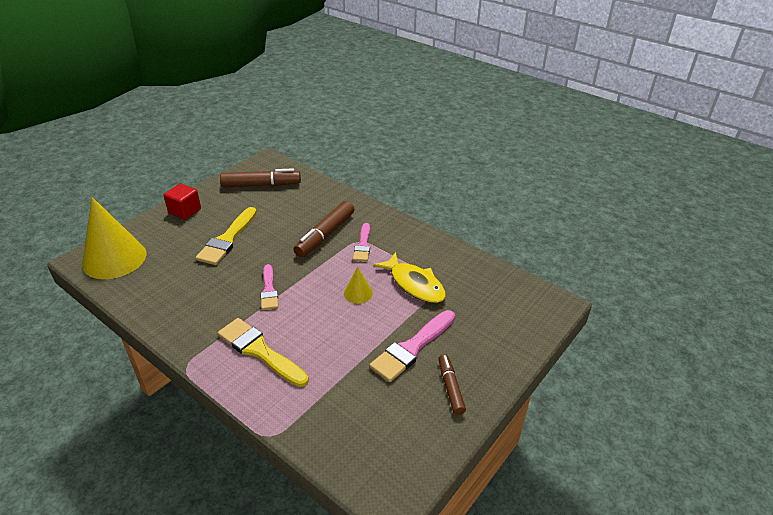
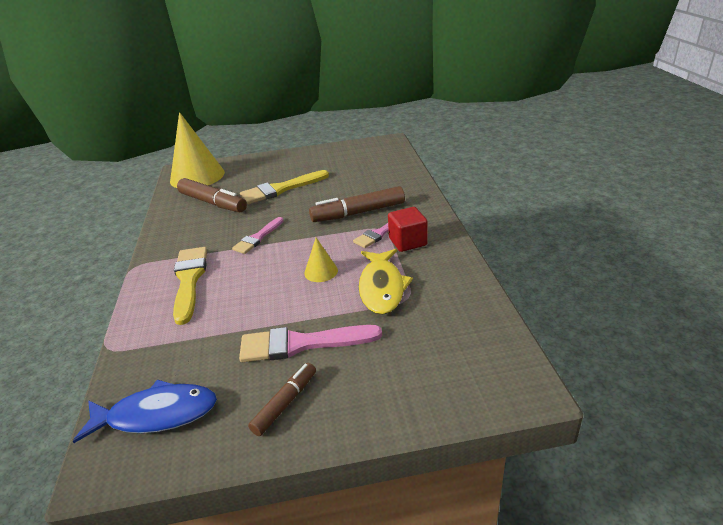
camera: 45 degrees right, 5 degrees down
red cube [164,184,201,220] -> red cube moved to [388,207,428,252]
brown marker [220,168,301,187] -> brown marker moved to [177,178,247,212]
none -> blue fish [73,380,217,443]

